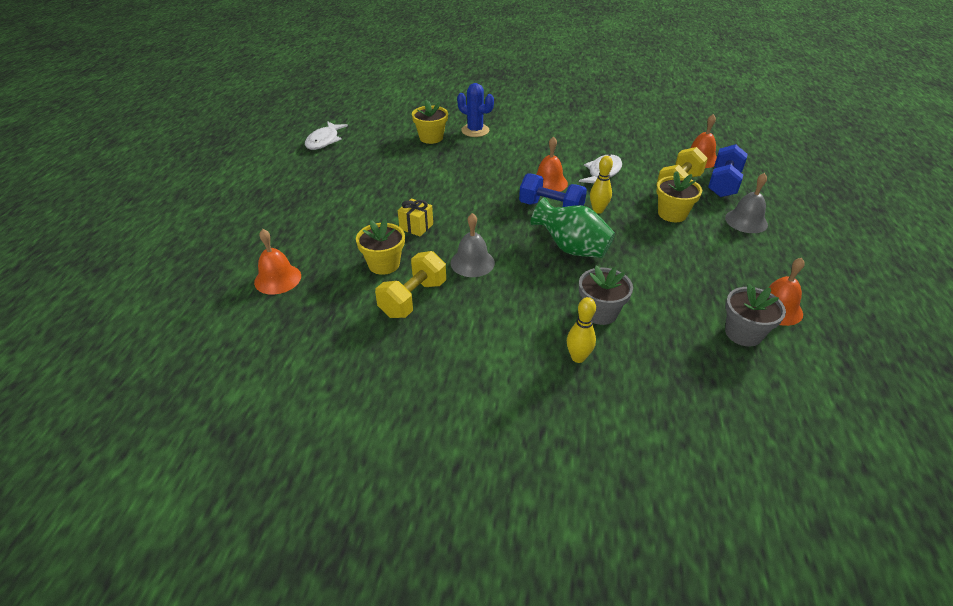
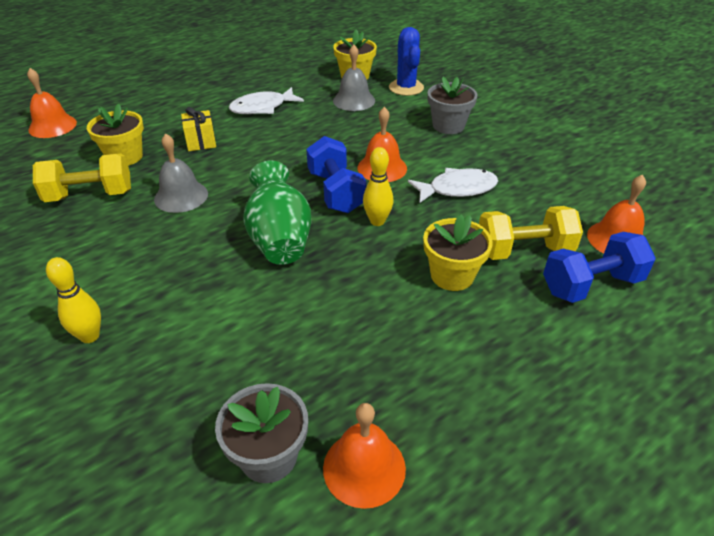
camera: 45 degrees right, 0 degrees up
white fish [305,121,348,150] -> white fish moved to [229,87,304,114]
grey flower pot [579,266,633,325] -> grey flower pot moved to [428,77,478,134]
grey bell [725,173,768,233] -> grey bell moved to [333,45,375,111]

